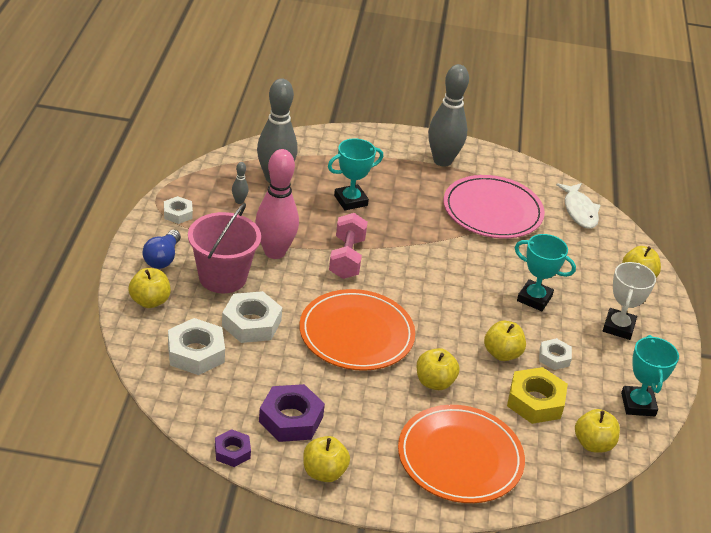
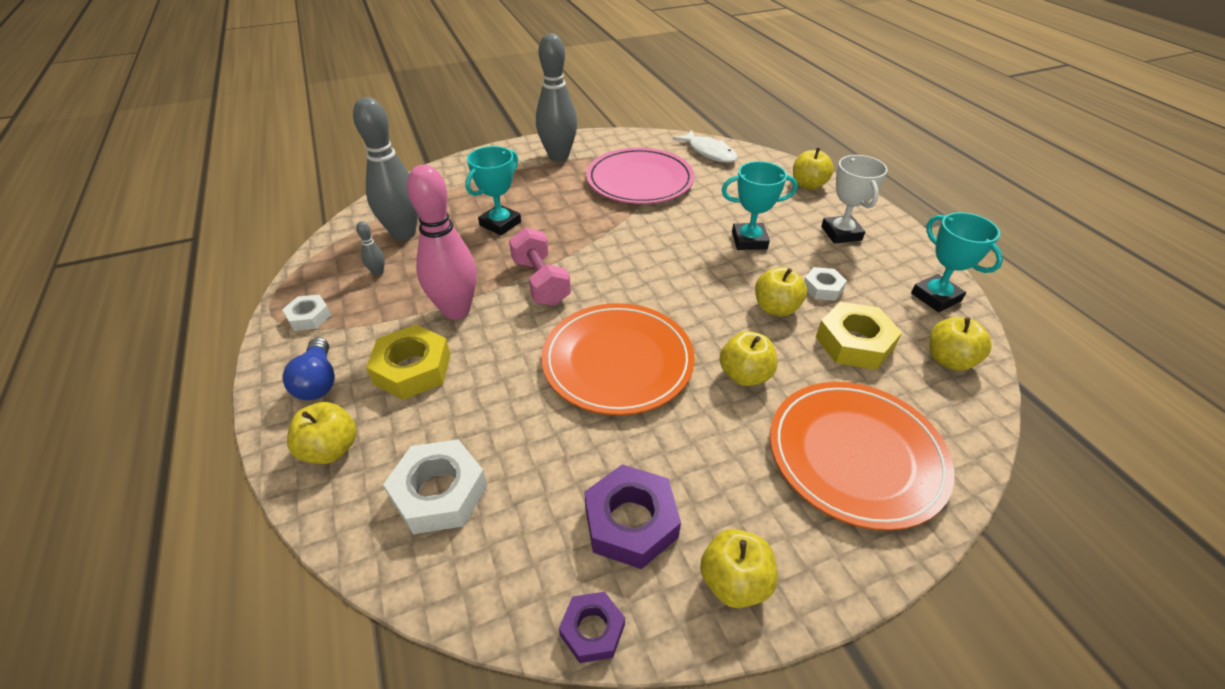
camera: 25 degrees left, 5 degrees up
pink bucket [188,203,261,293] -> yellow nut [366,325,451,400]
white nut [222,291,282,343] -> none

